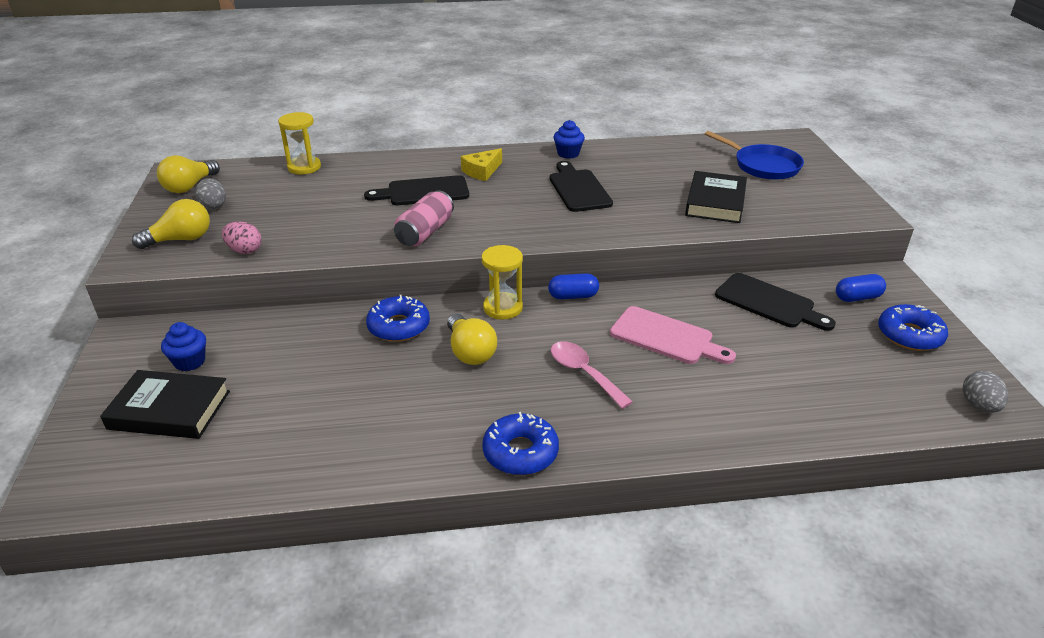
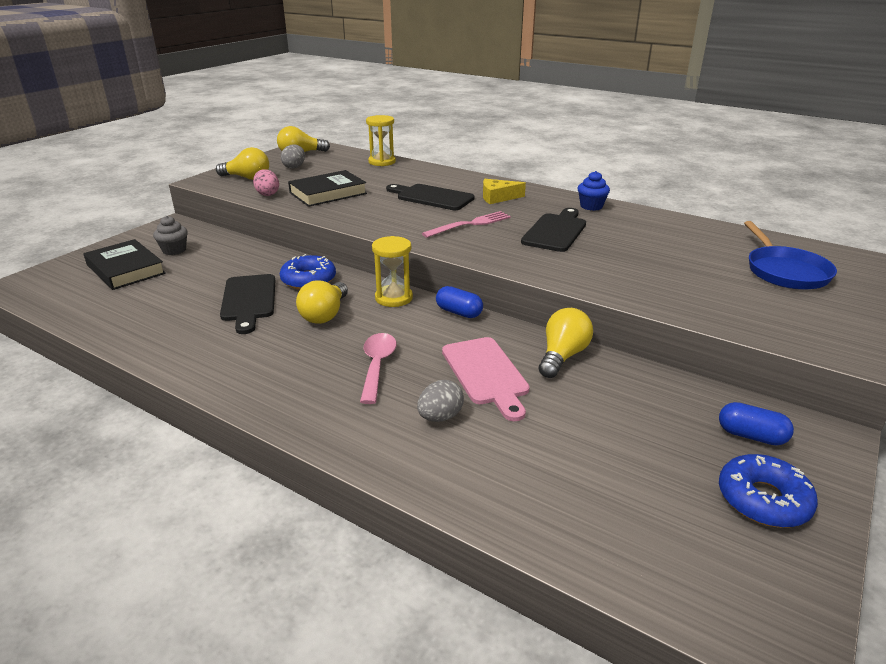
camera: 40 degrees right, 5 degrees down
blue cupcake [161,322,206,372] -> grey cupcake [153,216,188,255]
pink can [394,190,454,246] -> none
blue donut [482,412,559,475] -> none
black book [685,171,747,223] -> black book moved to [288,170,367,207]
black cutting board [715,273,836,331] -> black cutting board moved to [220,274,276,334]
grey egg [963,371,1008,413] -> grey egg moved to [417,380,464,422]
none -> pink fork [422,211,511,238]
none -> yellow light bulb [539,308,593,378]

